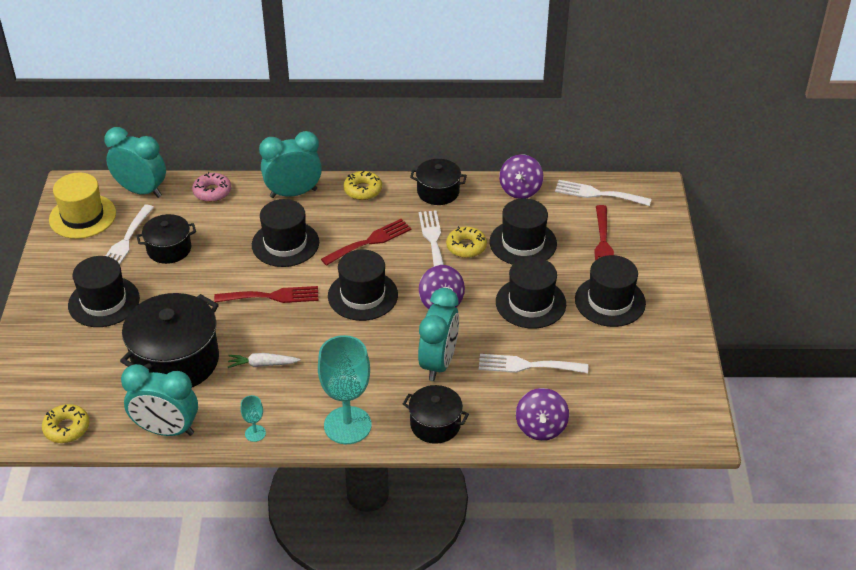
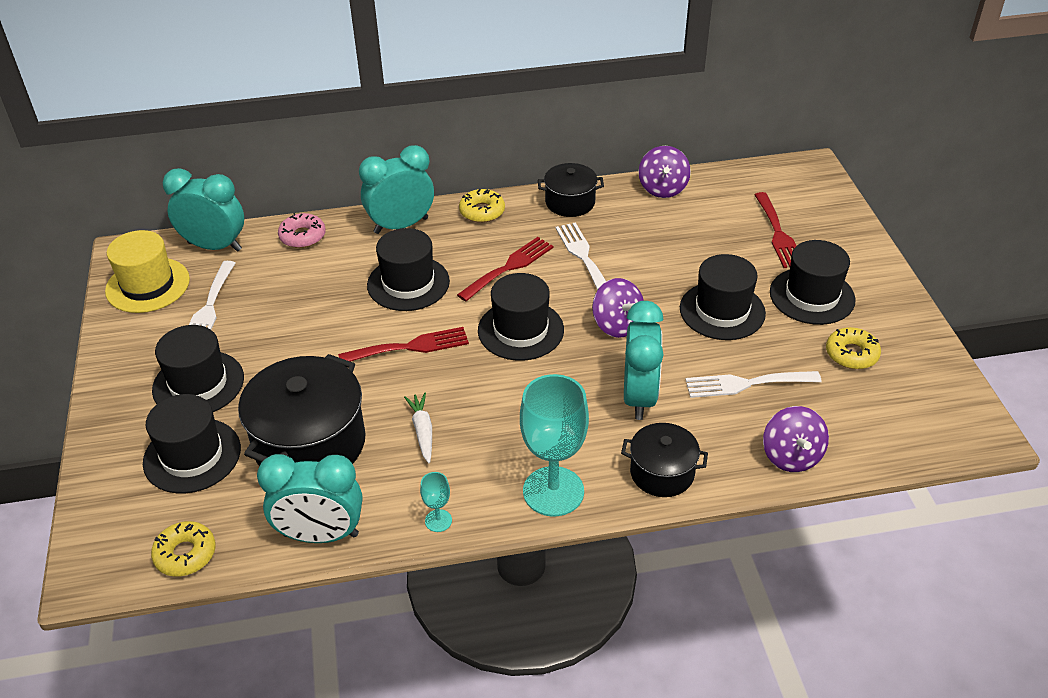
camera: 10 degrees left, 0 degrees up
black pot [136,214,196,264] -> none
white carrot [228,353,301,368] -> white carrot turned 90 degrees clockwise [404,393,432,463]
yellow donut [446,226,487,258] -> yellow donut moved to [826,327,881,369]
black hat [490,198,557,265] -> black hat moved to [143,394,241,493]
white fork [555,180,651,206] -> none

